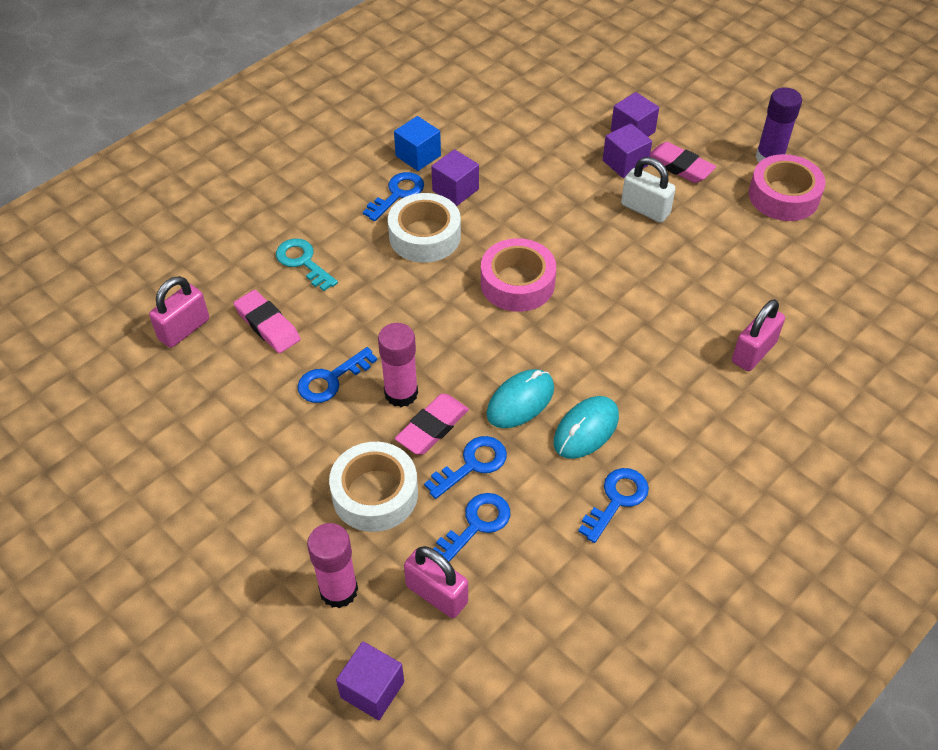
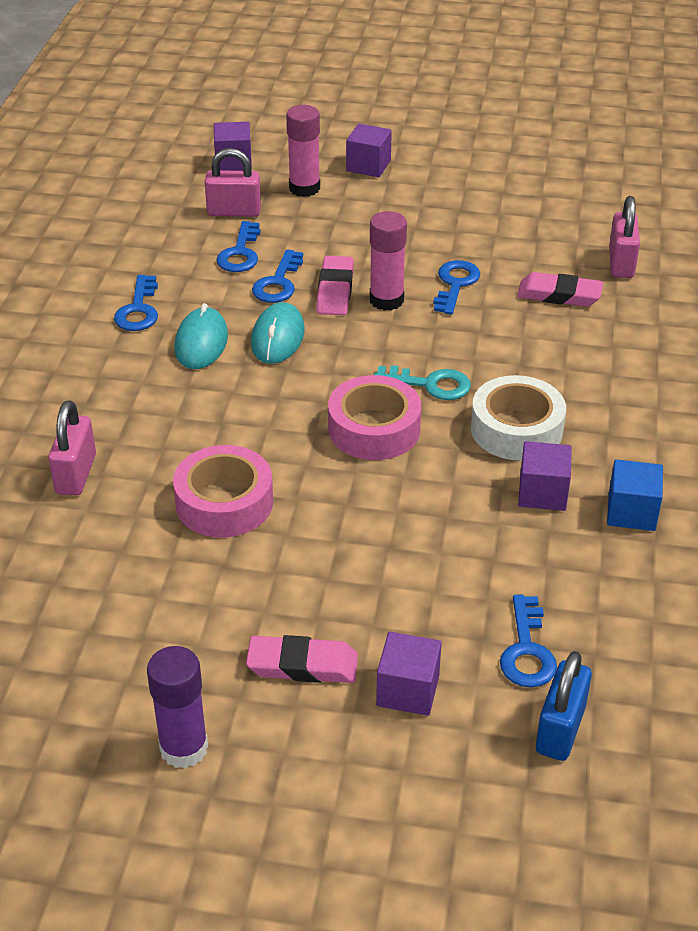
camera: 145 degrees right, 10 degrees down
turquoise key [276,238,338,291] -> turquoise key moved to [374,365,471,400]
white tape [329,442,418,532] -> none
blue key [363,172,424,221] -> blue key moved to [500,595,557,688]
purple cube [603,123,652,178] -> purple cube moved to [346,124,392,177]
white padlock [621,157,676,223] -> none
pink tape [749,154,826,221] -> pink tape moved to [173,445,273,538]
none -> blue padlock [536,651,592,761]

